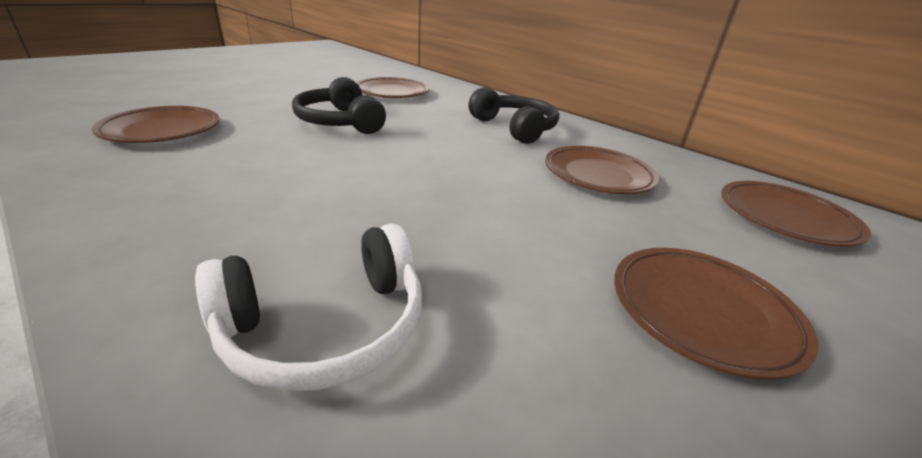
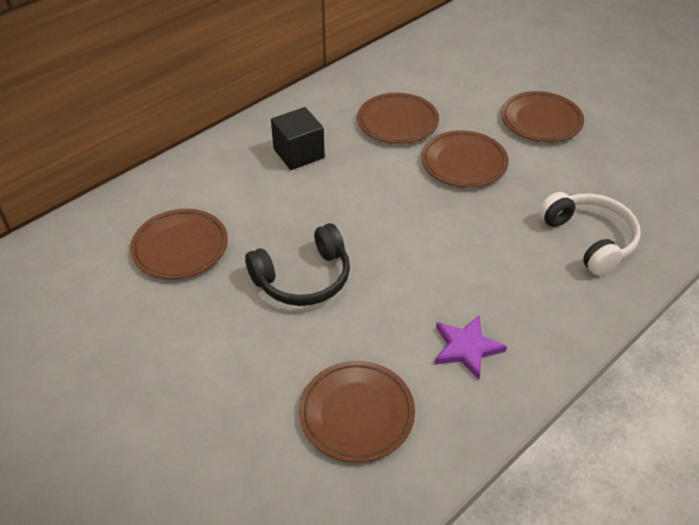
camera: 85 degrees left, 15 degrees up
black headphones [469,87,560,144] -> black cube [271,107,325,170]
brown plate [721,181,871,247] -> brown plate moved to [421,130,509,188]
none -> purple star [434,315,507,380]

